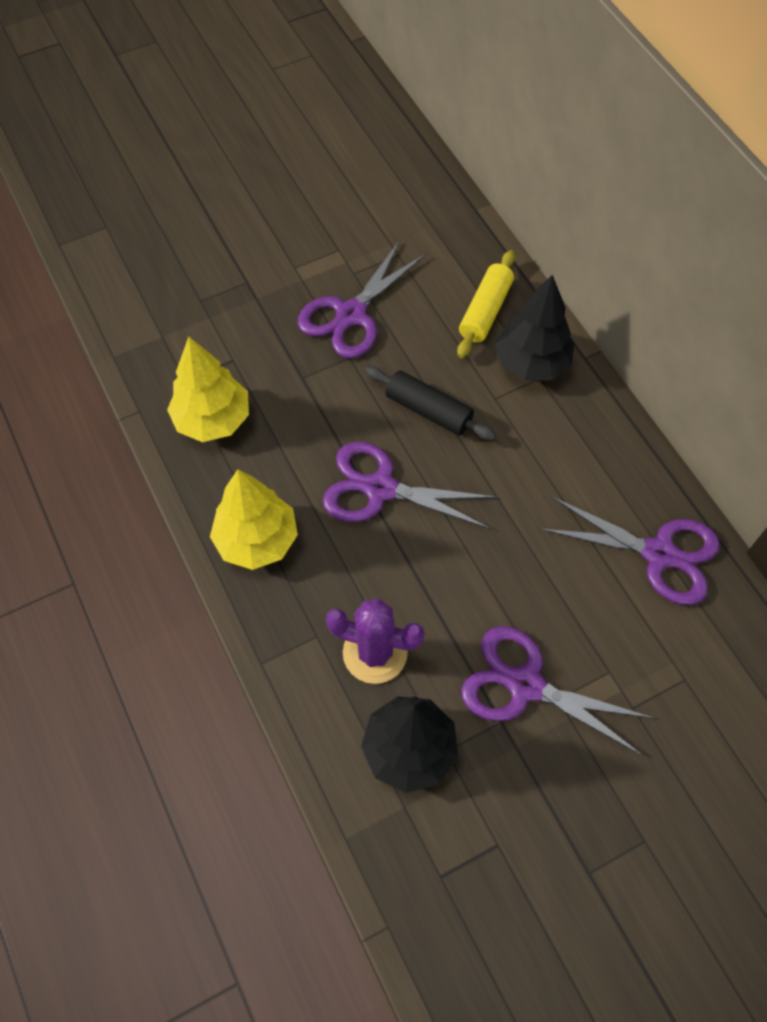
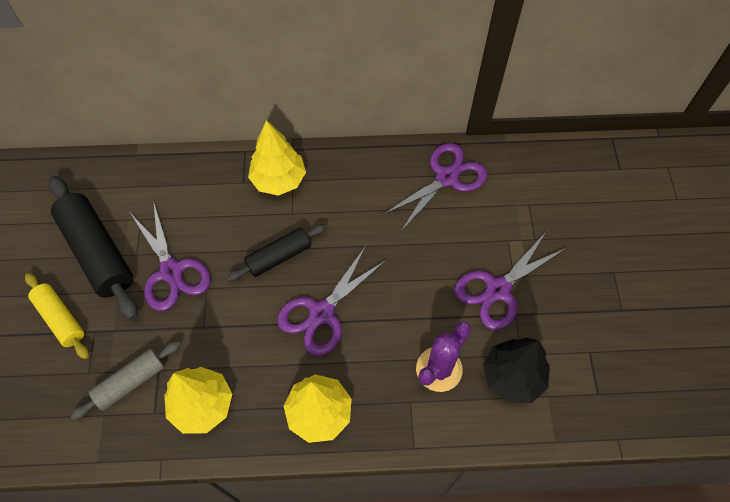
camera: 65 degrees left, 0 degrees up
yellow rolling pin [457,250,515,358] -> yellow rolling pin moved to [25,273,89,359]
black tree [495,275,574,381] -> yellow tree [248,120,306,196]
none -> black rolling pin [49,176,138,320]
none -> grey rolling pin [70,341,181,420]

